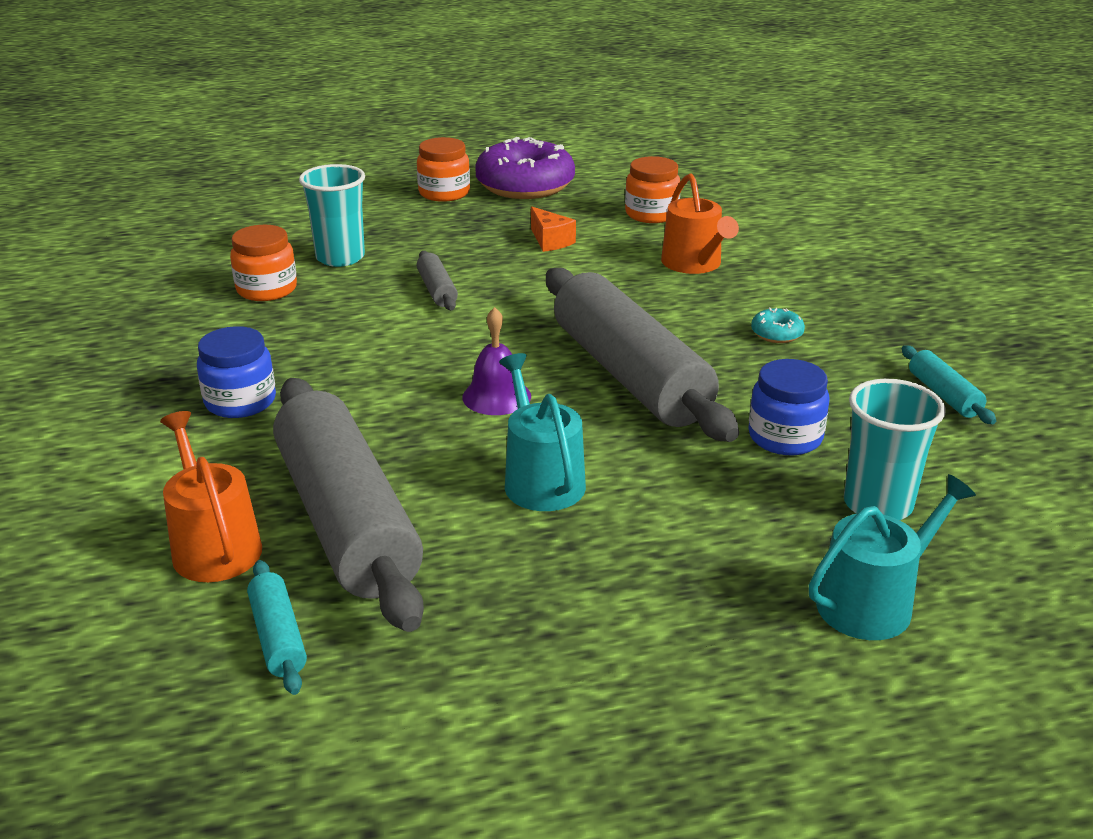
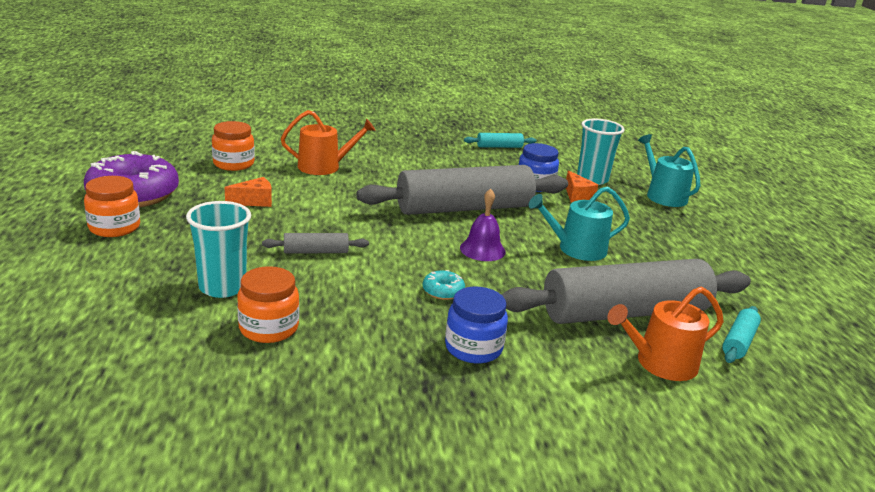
camera: 85 degrees left, 5 degrees down
turquoise rolling pin [247,560,307,695] -> turquoise rolling pin turned 45 degrees counterclockwise [722,306,761,363]
turquoise donut [751,307,805,343] -> turquoise donut moved to [423,270,465,300]
none -> orange cheese [566,170,598,202]

